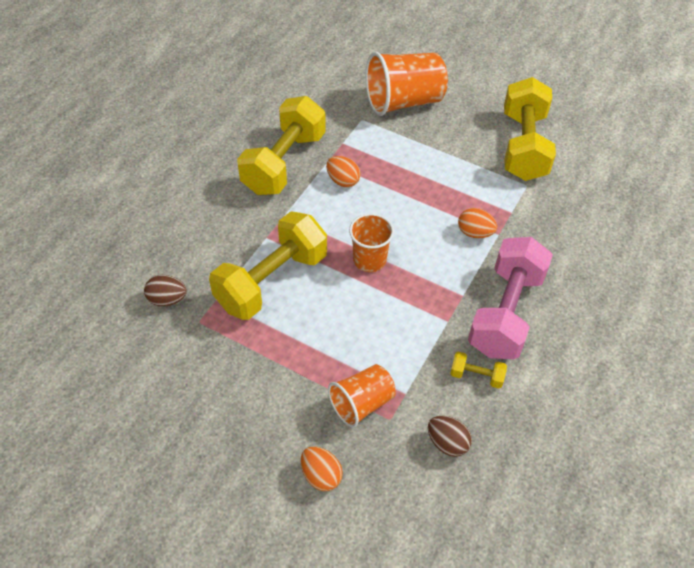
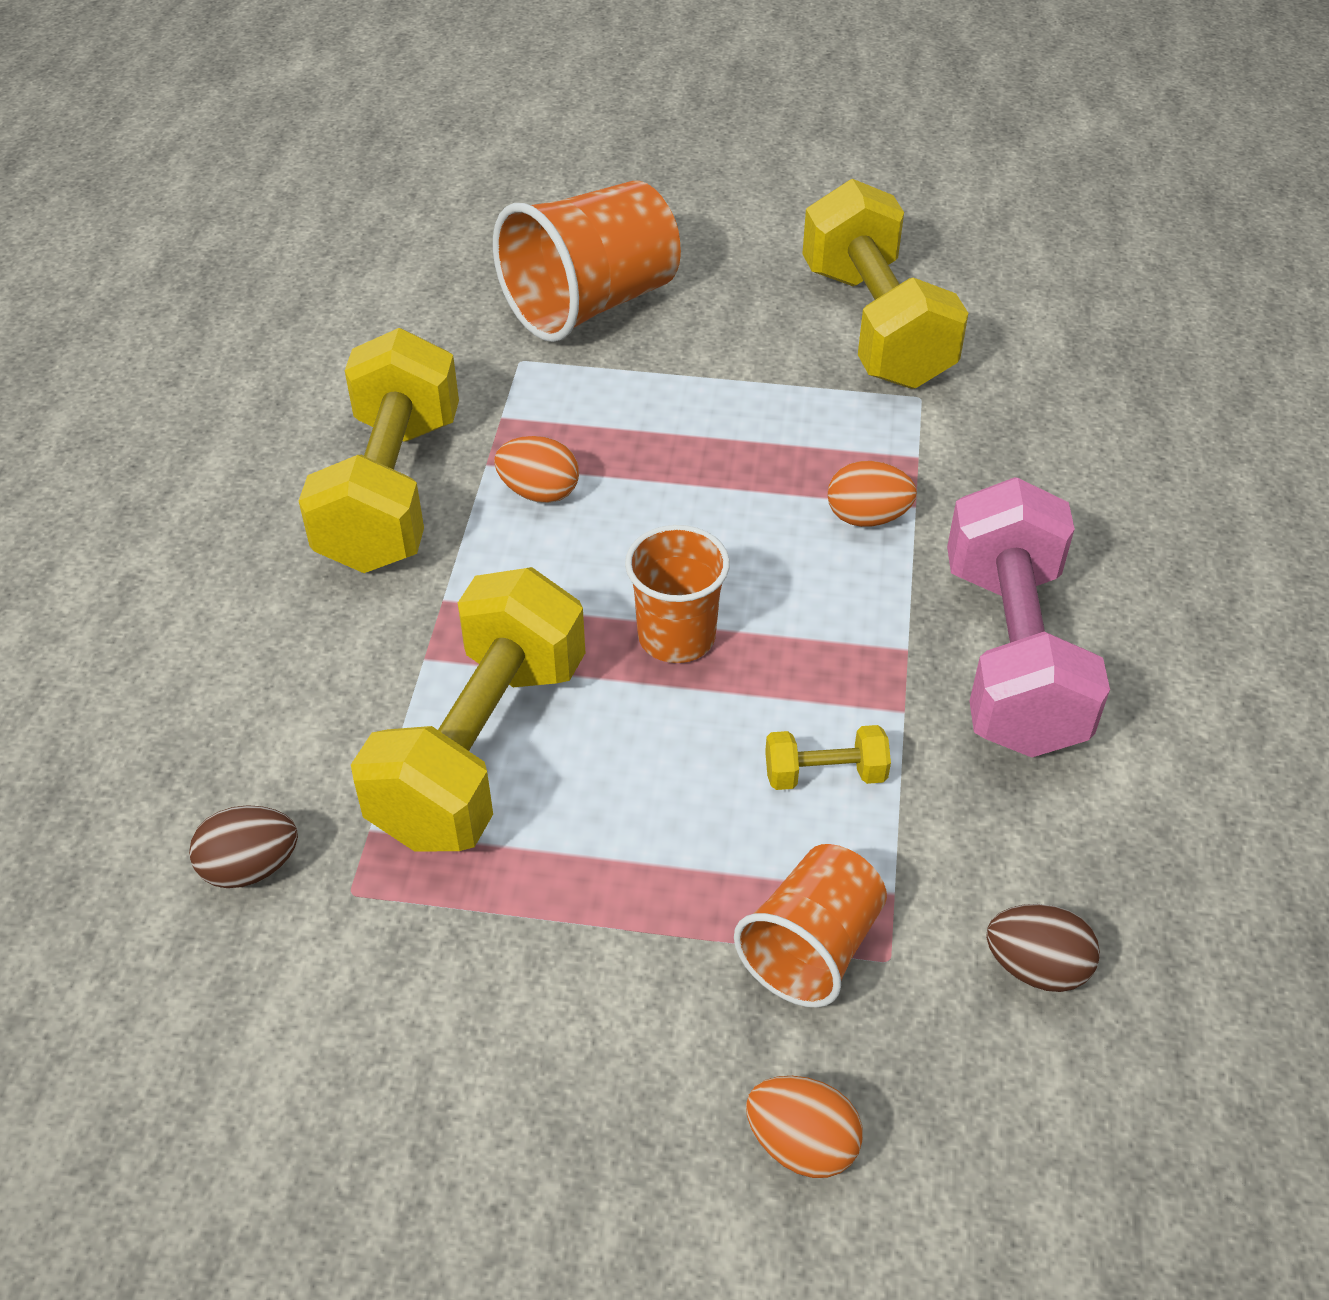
camera: 20 degrees left, 5 degrees down
yellow dumbbell [450,352,507,388] -> yellow dumbbell moved to [765,725,891,790]

